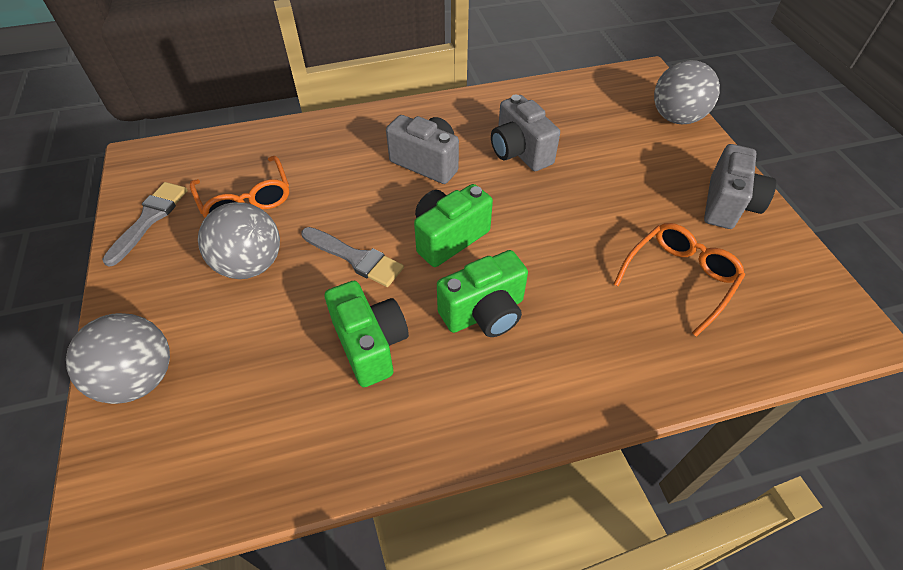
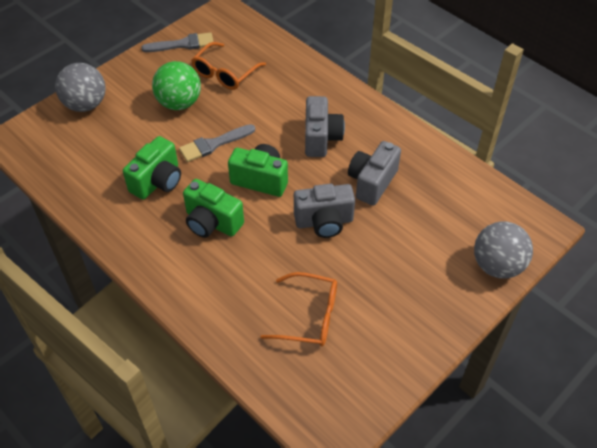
camera: 60 degrees right, 0 degrees up
grey ball [198,202,280,279] -> green ball [152,61,201,110]
grey brush [301,227,404,287] -> grey brush turned 60 degrees clockwise [179,124,255,162]
grey camera [704,144,776,229] -> grey camera moved to [294,184,355,238]

